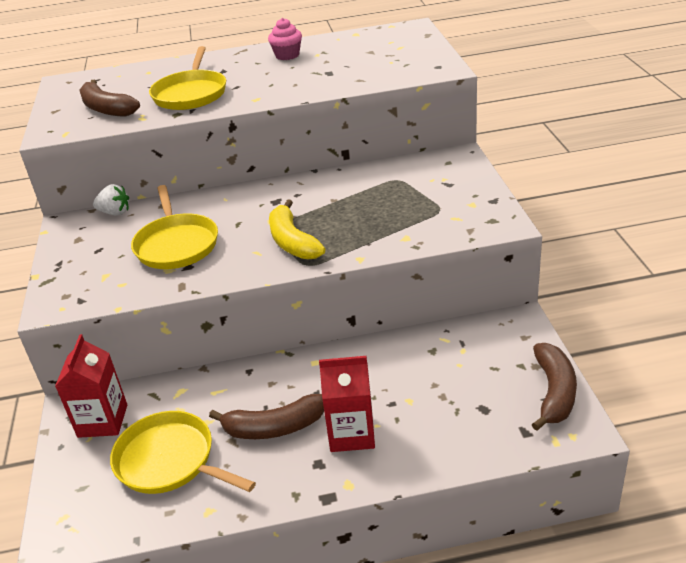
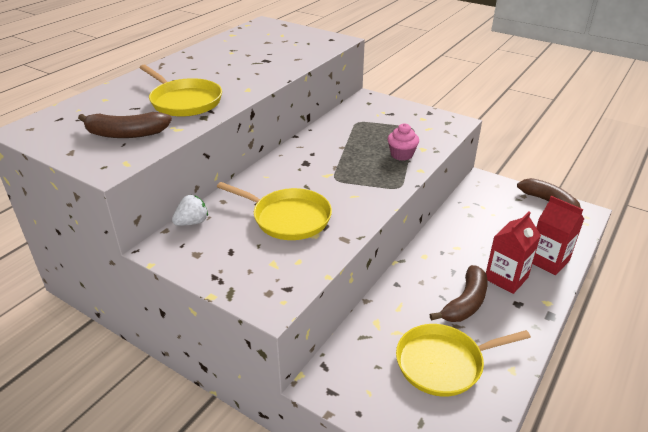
camera: 50 degrees left, 0 degrees up
red carton [55,334,127,438] -> red carton moved to [533,196,584,275]
pink cupcake [268,18,302,60] -> pink cupcake moved to [387,123,419,161]
yellow banana [269,199,325,259] -> none

